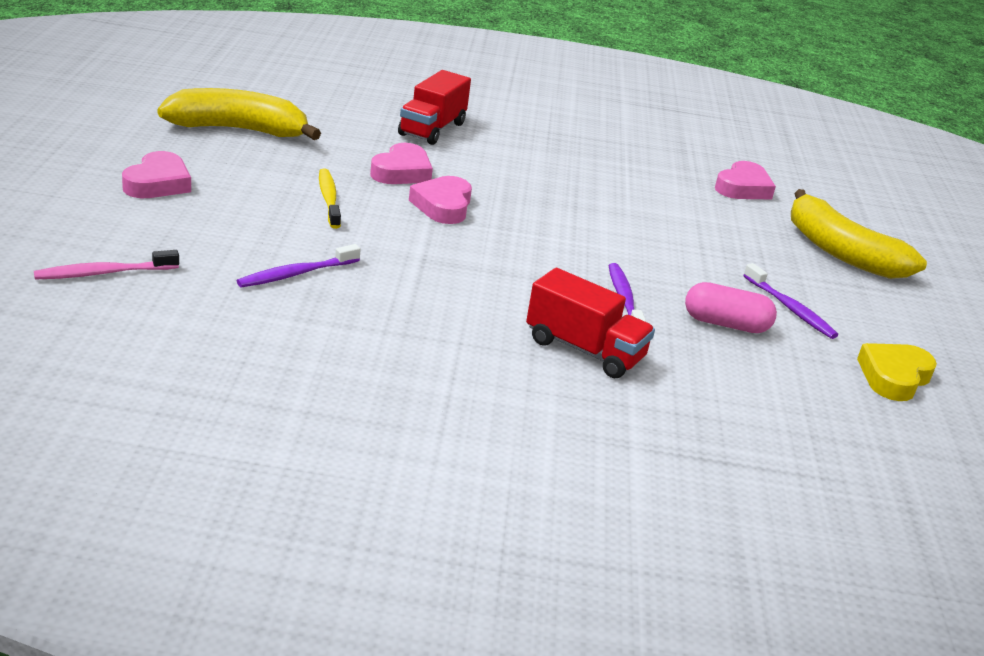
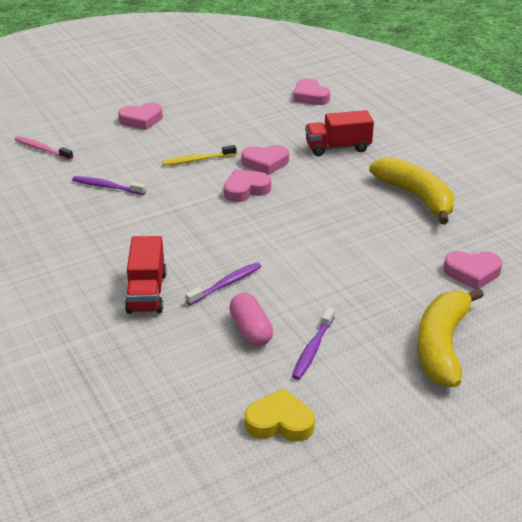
camera: 60 degrees right, 5 degrees up
yellow banana [157,88,321,140] -> yellow banana moved to [369,157,455,225]
yellow toothbrush [319,168,341,229] -> yellow toothbrush turned 150 degrees counterclockwise [162,145,237,166]
none -> pink heart [294,78,330,105]

